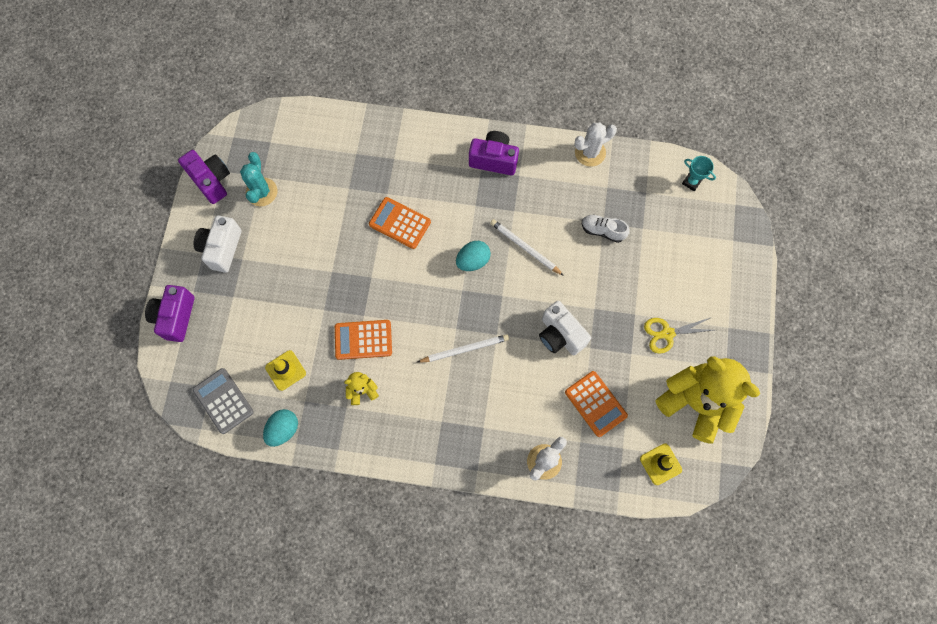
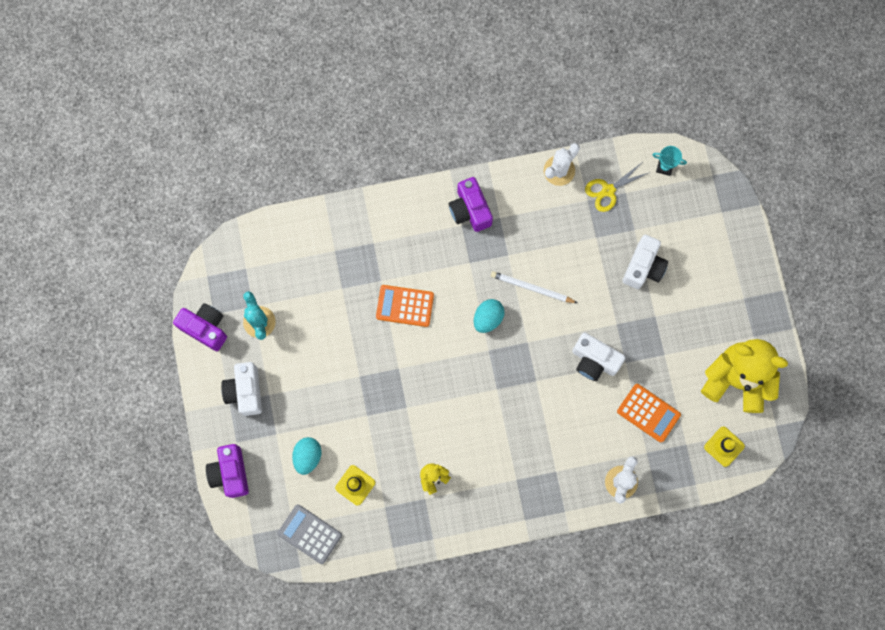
camera: 20 degrees left, 5 degrees up
turquoise egg [263,409,298,447] -> turquoise egg moved to [292,437,322,475]
orange calculator [335,320,392,360] -> none
white pencil [417,334,509,363] -> none
purple camera [469,131,519,175] -> purple camera turned 105 degrees counterclockwise [449,177,493,232]
white shoe [582,214,630,243] -> none
yellow scissors [644,317,714,354] -> yellow scissors moved to [585,163,650,212]
none -> white camera [623,235,668,289]

